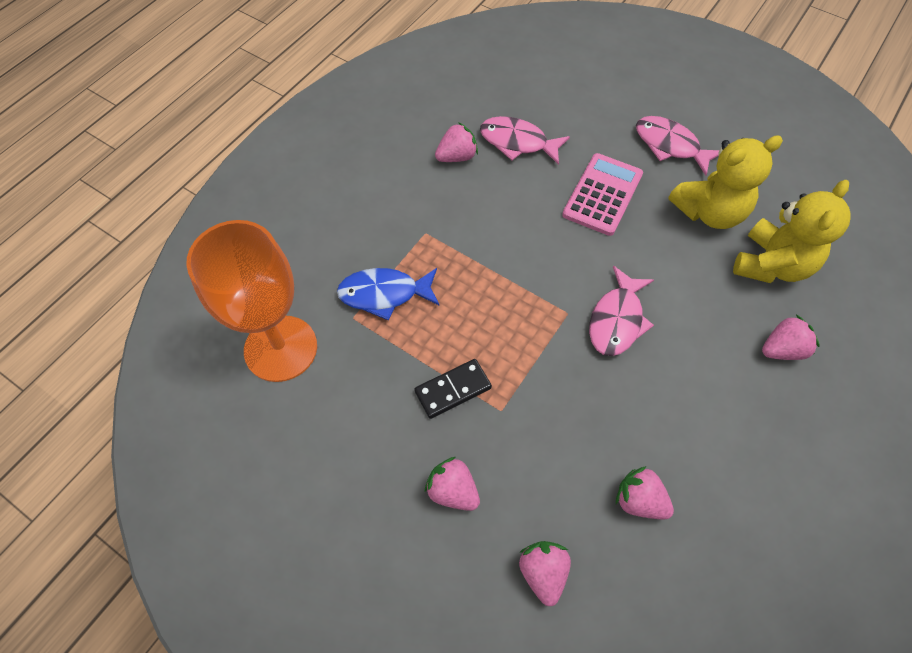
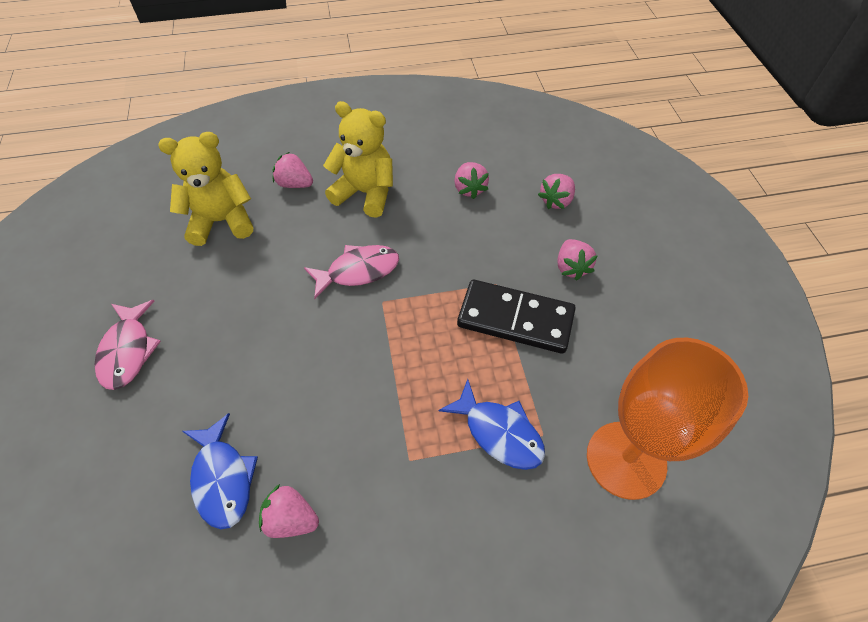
camera: 135 degrees left, 5 degrees down
black domino [414,359,492,419] -> black domino [457,280,576,354], size x1.71
pink fish [480,116,570,165] -> blue fish [182,413,258,529]
pink calculator [562,153,643,236] -> none
yellow teddy bear [668,135,783,229] -> yellow teddy bear moved to [323,101,393,218]

